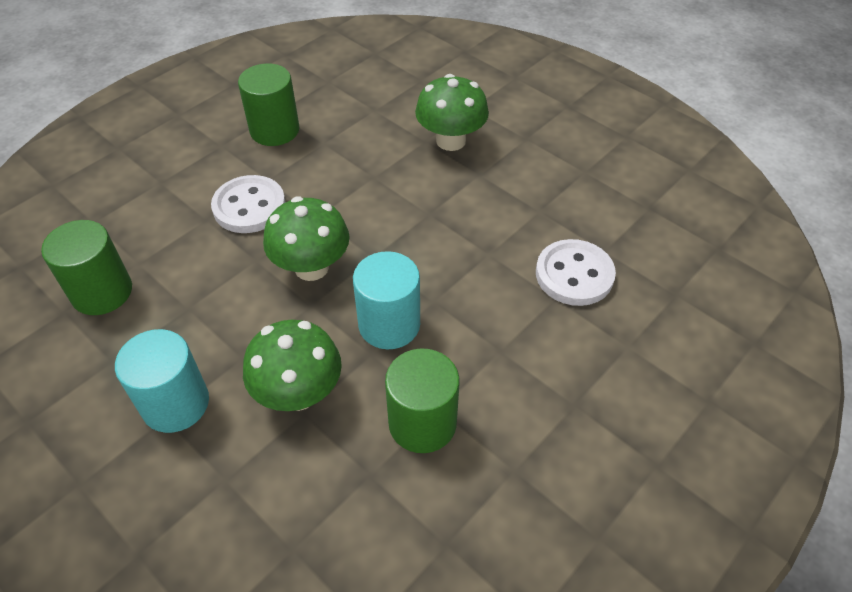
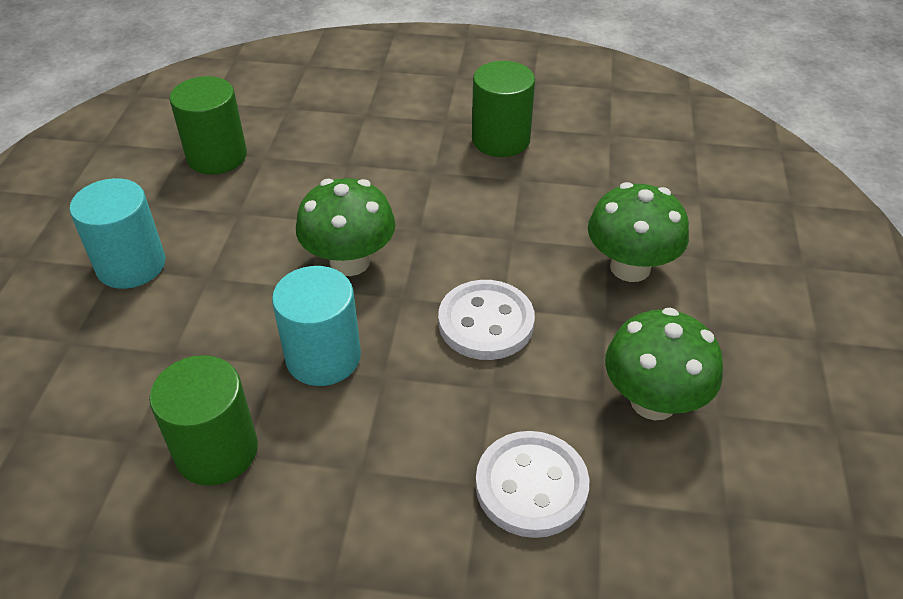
camera: 55 degrees right, 5 degrees down
white button [211,175,286,233] -> white button moved to [438,280,535,360]
green mushroom [243,320,342,411] -> green mushroom moved to [605,308,723,420]

